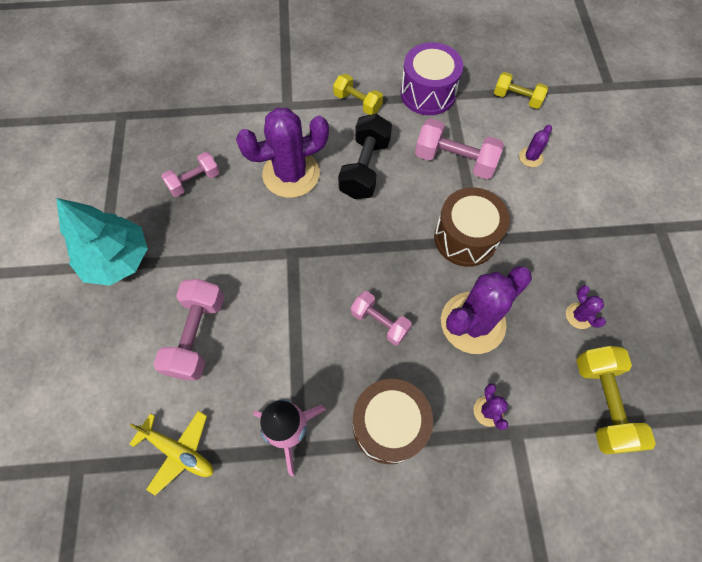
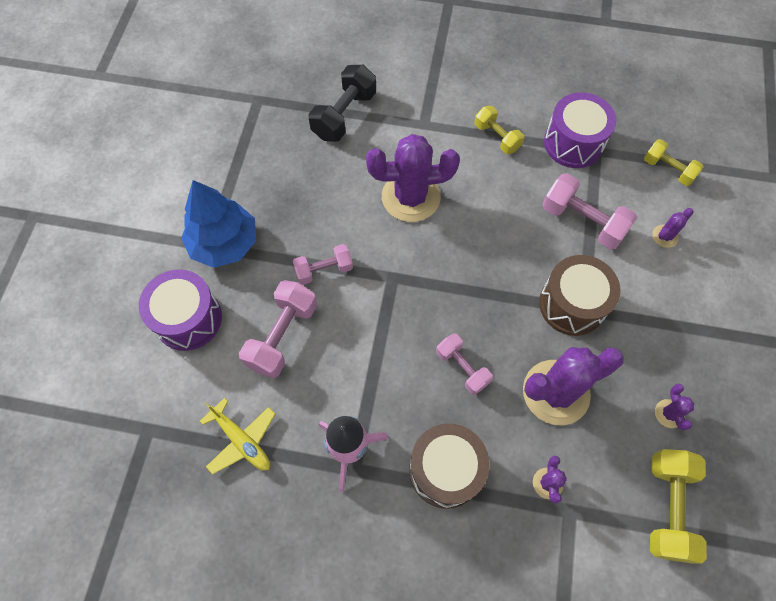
camera: 15 degrees right, 0 degrees up
turquoise tree [56,198,148,286] -> blue tree [181,180,256,268]
pink dumbbell [161,152,220,197] -> pink dumbbell moved to [293,244,353,285]
black dumbbell [338,114,392,199] -> black dumbbell moved to [308,65,376,142]
none -> purple drum [139,269,222,351]

